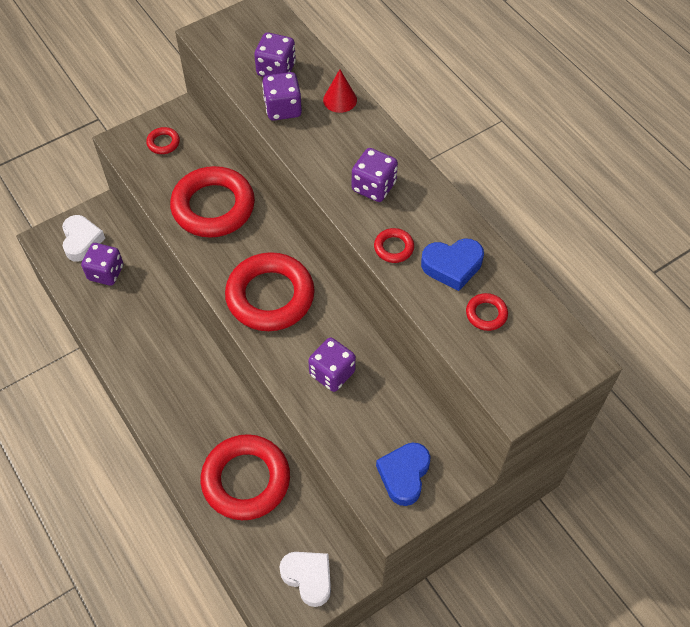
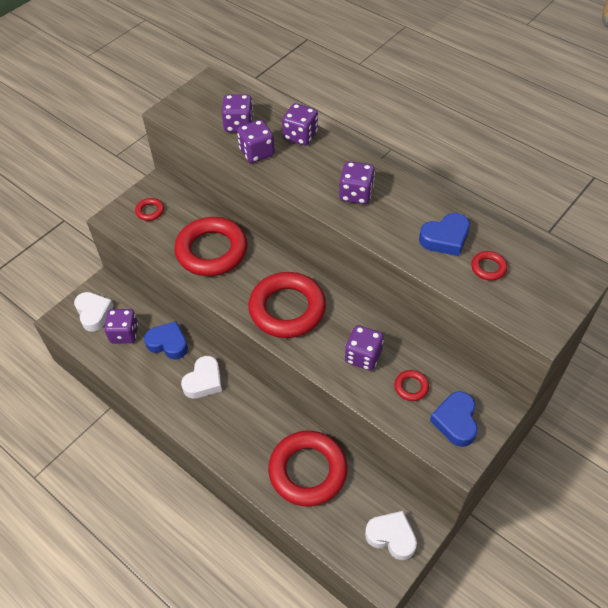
camera: 15 degrees left, 5 degrees down
red cone [323,69,357,113] -> purple dice [282,103,318,146]
red ring [374,228,414,263] -> red ring moved to [394,370,429,401]
none -> blue heart [144,321,188,360]
none -> white heart [181,356,222,399]

